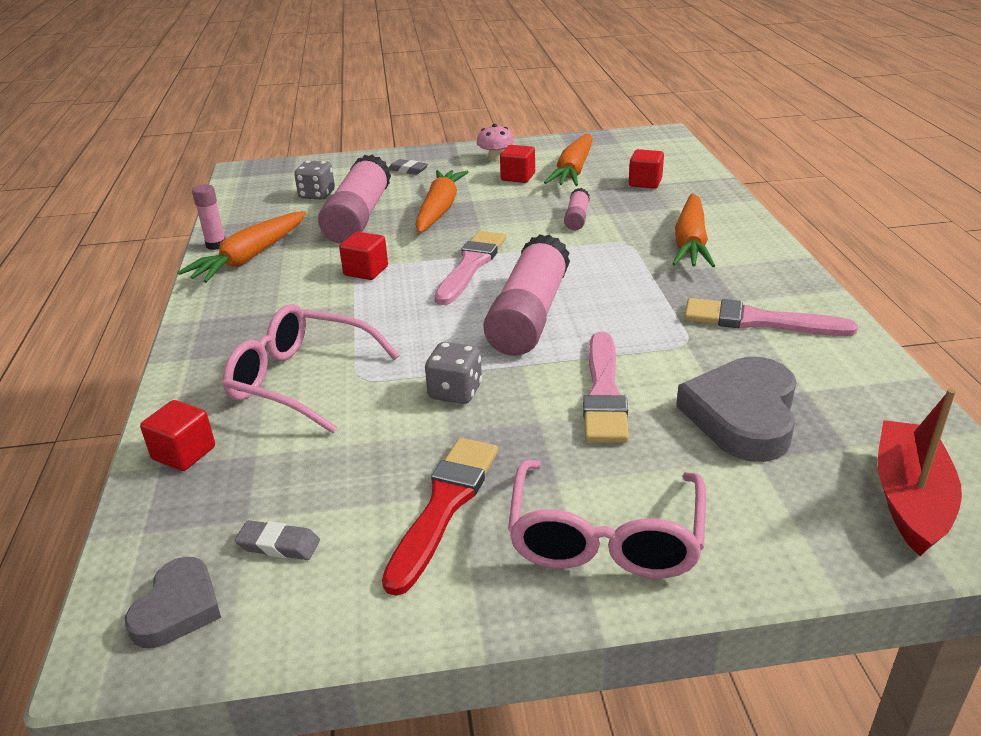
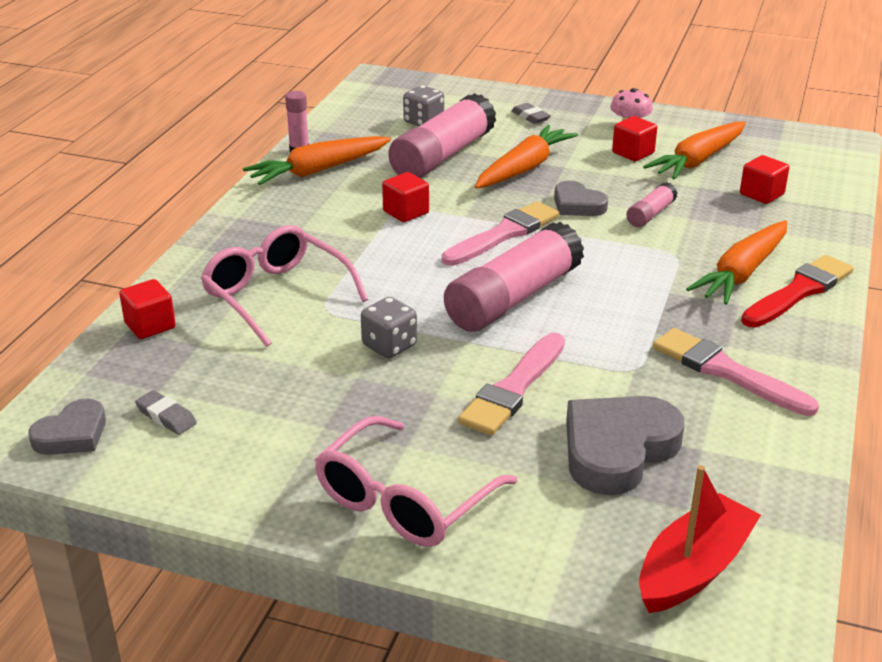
camera: 25 degrees right, 0 degrees up
red brush [382,438,498,596] -> red brush moved to [741,255,854,327]
none -> grey heart [554,181,608,216]

